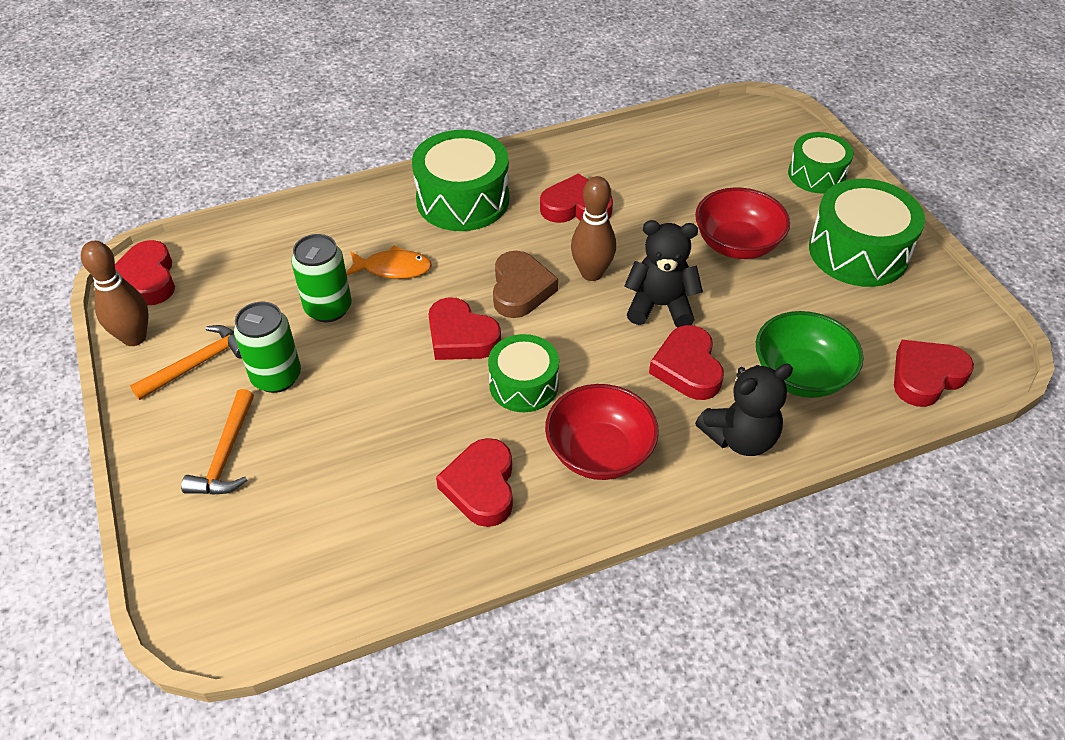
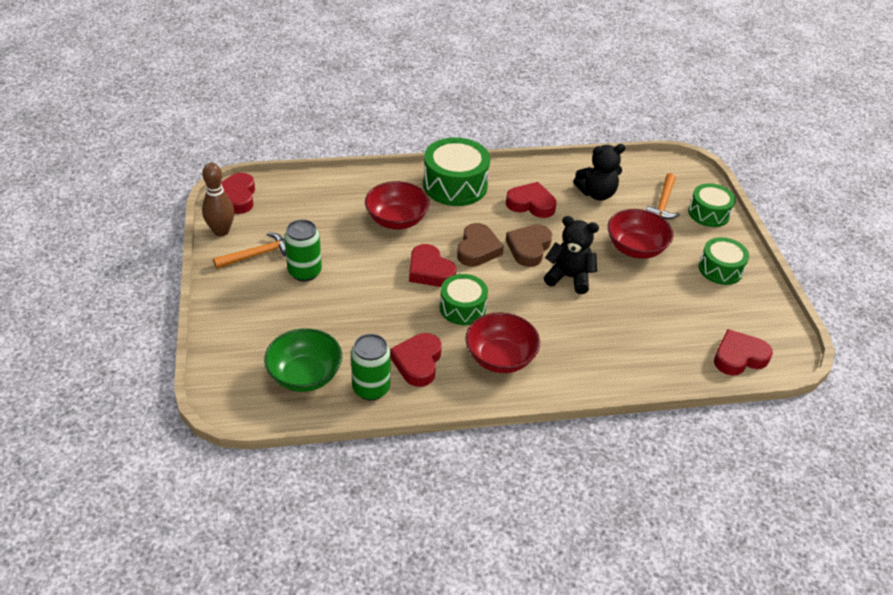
camera: 10 degrees right, 5 degrees down
orange hammer [181,389,254,495] -> orange hammer moved to [646,173,680,219]
green can [291,234,352,322] -> green can moved to [351,334,391,400]
orange fish [346,245,432,279] -> red bowl [365,181,430,229]
brown bowling pin [571,176,616,281] -> brown heart [506,225,552,267]
red heart [649,325,724,400] -> none
black teddy bear [695,363,793,456] -> black teddy bear moved to [573,144,625,201]
green bowl [756,311,863,398] -> green bowl moved to [264,328,342,392]
green drum [809,179,925,287] -> green drum [699,237,749,285], size x0.63

